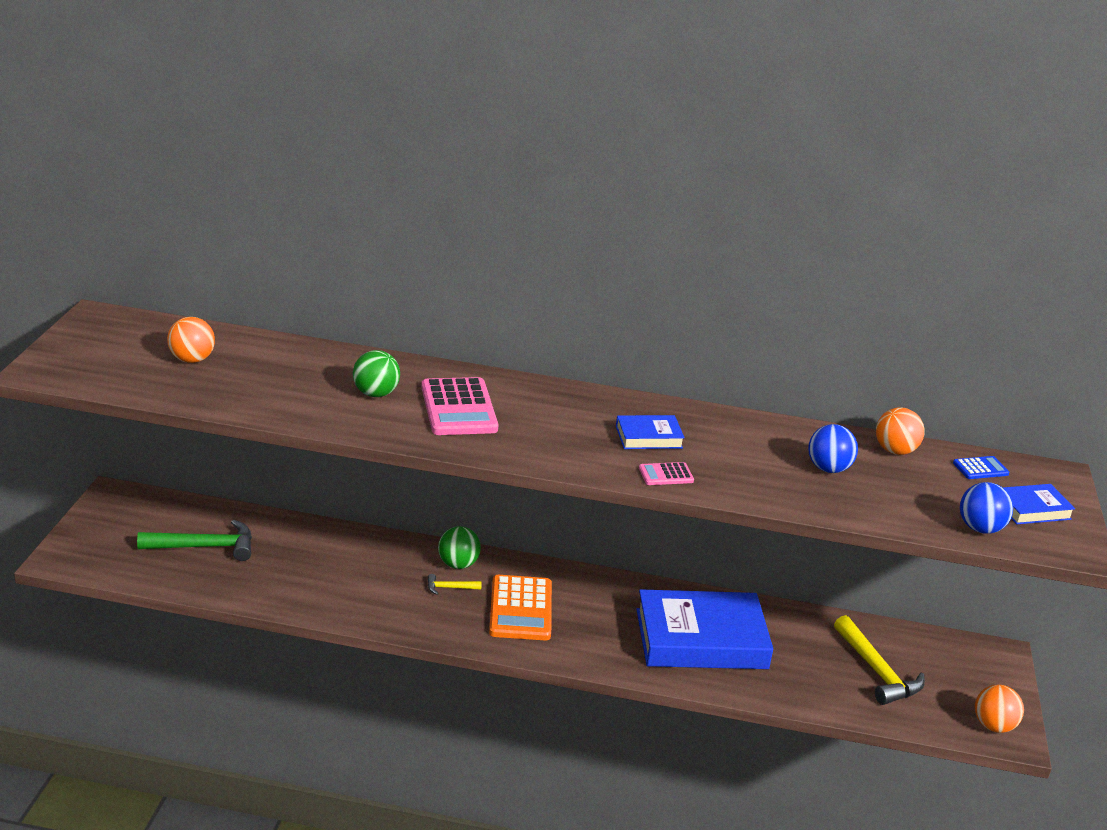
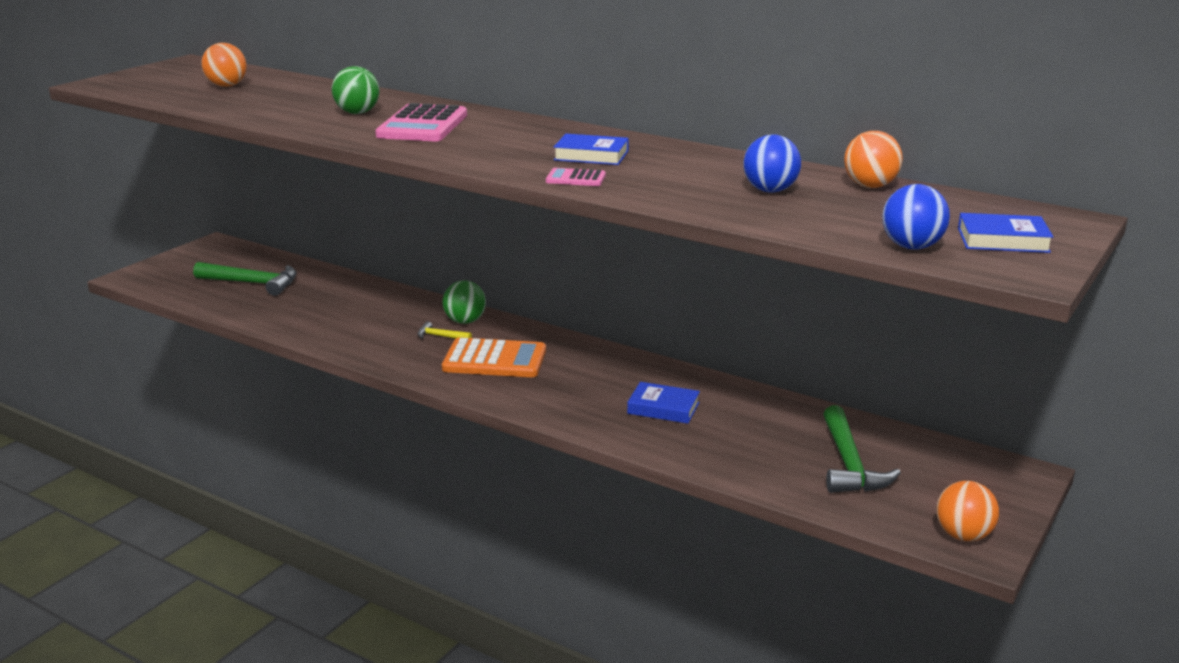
camera: 25 degrees right, 5 degrees down
orange calculator [489,575,552,640] -> orange calculator turned 105 degrees counterclockwise [442,337,546,377]
blue book [636,589,773,669] -> blue book [627,382,700,424], size x0.46
yellow hammer [834,615,925,705] -> green hammer [823,405,901,493]
blue calculator [953,456,1009,479] -> none

